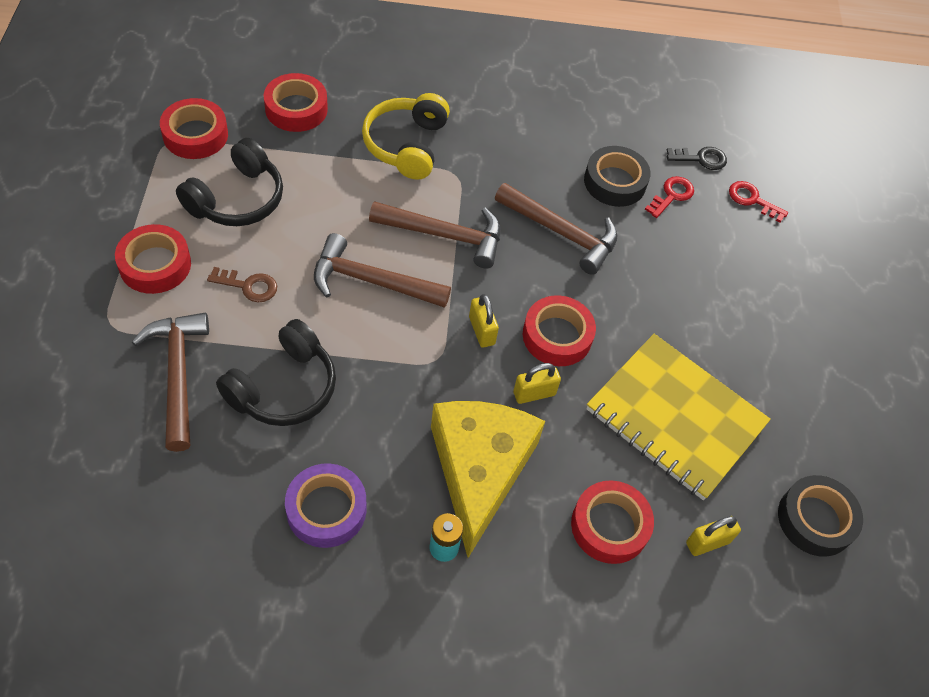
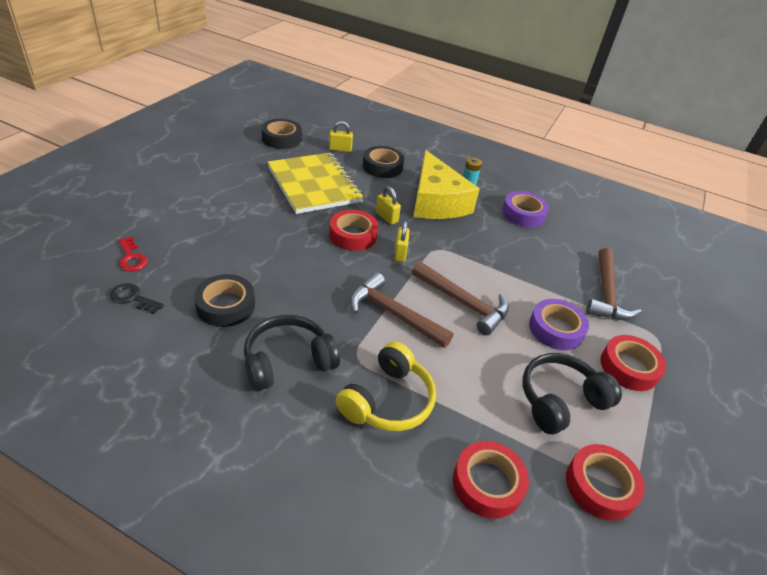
camera: 155 degrees left, 15 degrees down
brown key [207,267,277,302] -> purple tape [529,299,589,350]
black headphones [216,319,336,426] -> black headphones moved to [244,315,340,392]
yellow cheese [431,401,545,558] -> yellow cheese turned 45 degrees counterclockwise [413,150,480,219]
brown hammer [495,183,618,275] -> none
yellow padlock [513,363,561,404] -> yellow padlock turned 45 degrees clockwise [376,186,401,225]
red tape [571,480,654,564] -> black tape [363,146,404,178]
red key [645,176,694,218] -> none

